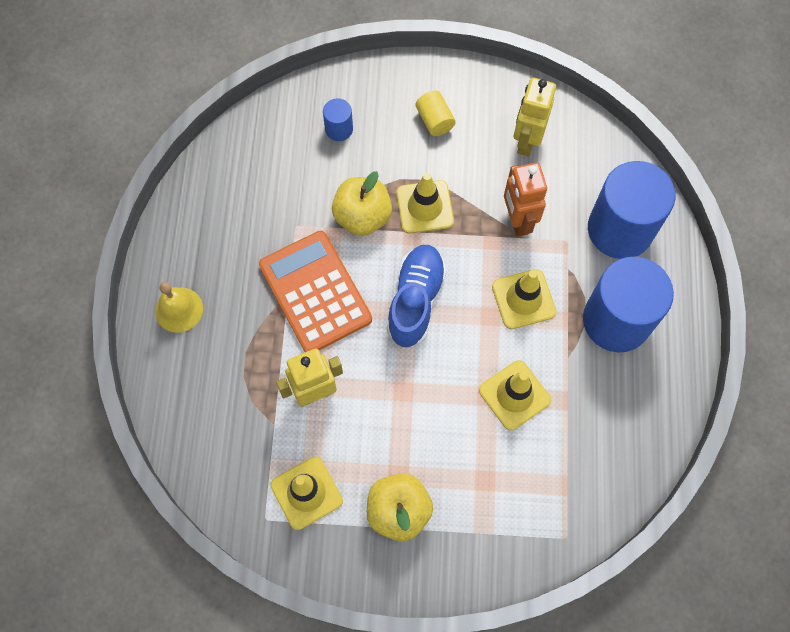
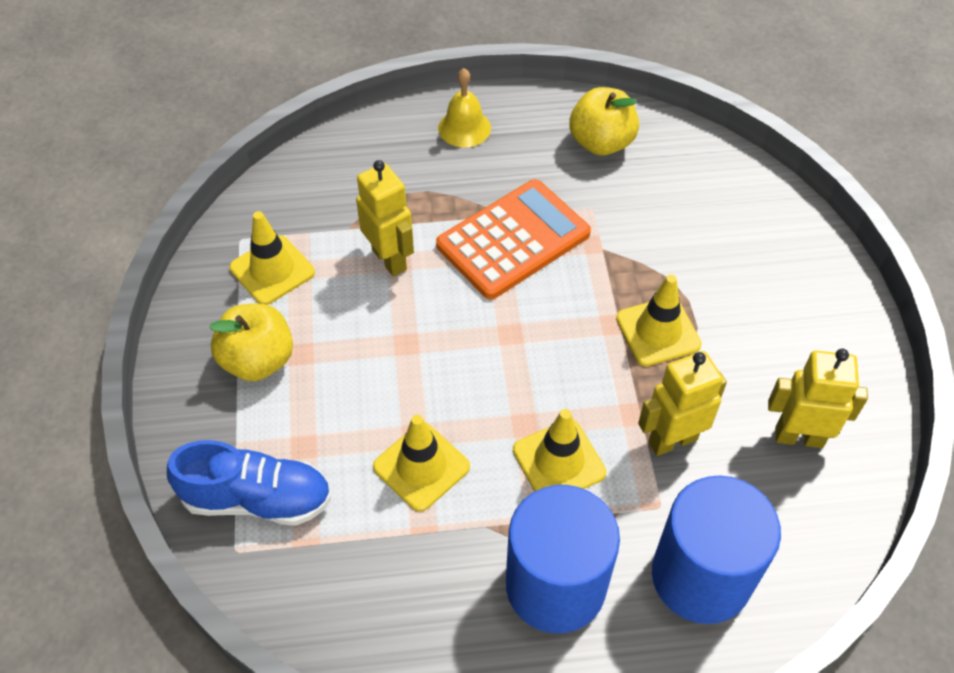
camera: 80 degrees right, 15 degrees down
blue cylinder [323,98,353,141] -> none
yellow apple [332,171,392,236] -> yellow apple moved to [569,87,639,156]
blue shoe [387,245,447,348] -> blue shoe moved to [167,440,331,526]
yellow cylinder [416,90,456,136] -> none
orange robot [504,162,547,237] -> yellow robot [638,351,727,456]

